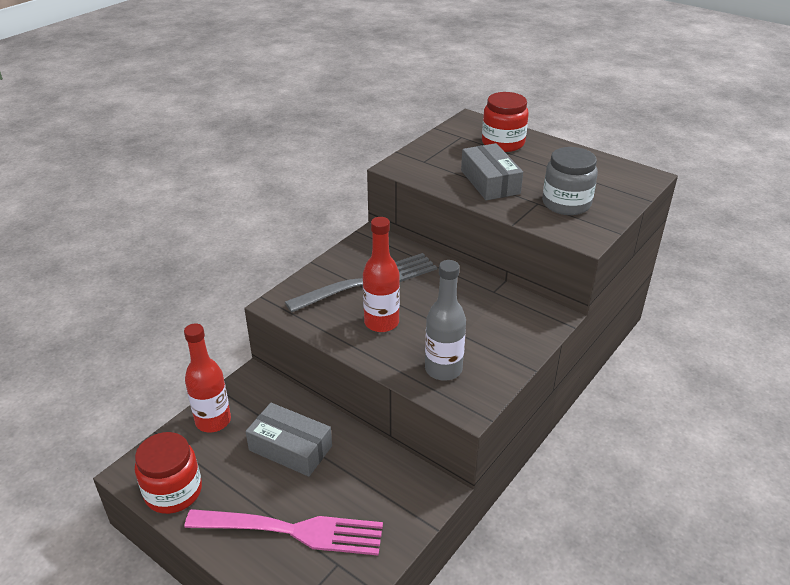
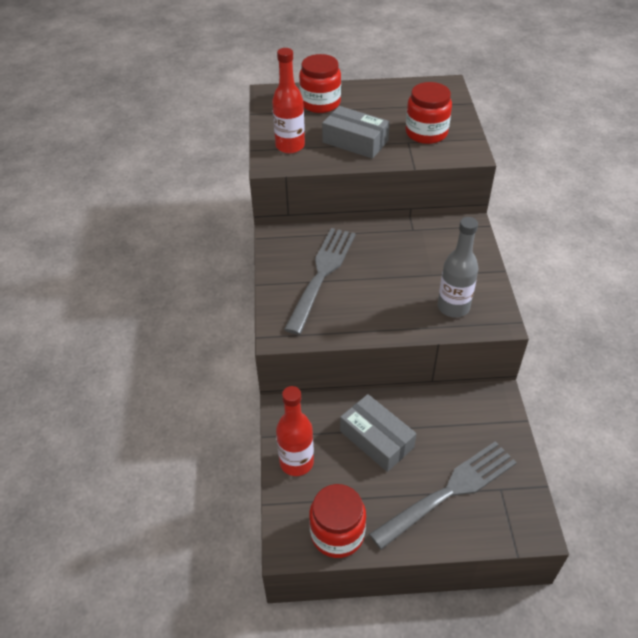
camera: 40 degrees left, 10 degrees up
pink fork [184,509,383,555] -> grey fork [369,441,517,550]
grey box [245,403,332,477] -> grey box turned 60 degrees clockwise [340,394,416,472]
red bottle [363,217,400,332] -> red bottle moved to [272,48,305,154]
grey jar [542,147,598,215] -> red jar [406,82,452,144]

